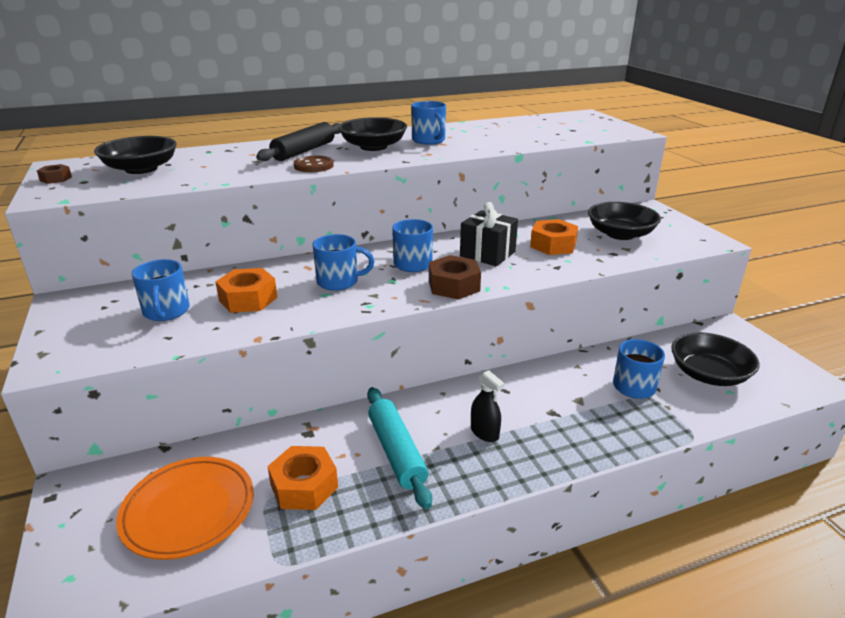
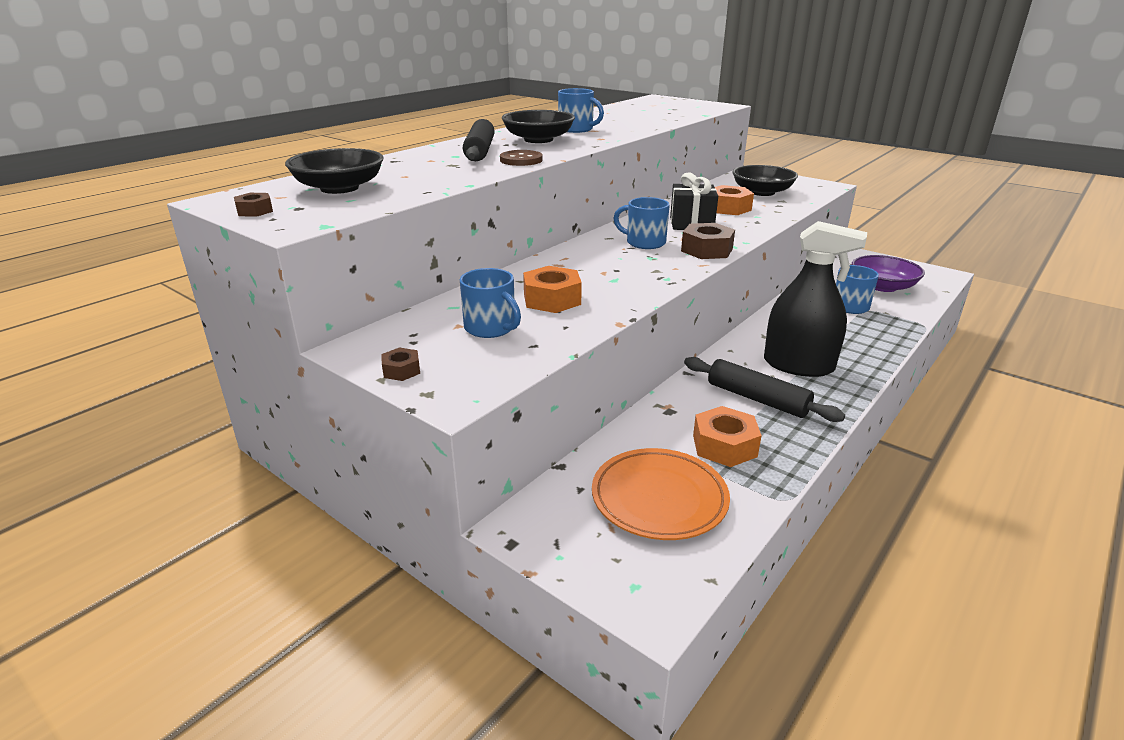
camera: 30 degrees left, 0 degrees up
blue mug [313,234,374,291] -> none
turquoise rolling pin [367,387,432,509] -> black rolling pin [684,357,845,422]
black spray bottle [471,370,505,442] -> black spray bottle [764,221,867,377], size x2.18
black bowl [671,332,760,386] -> purple bowl [852,255,925,292]
none -> brown nut [381,348,420,381]

